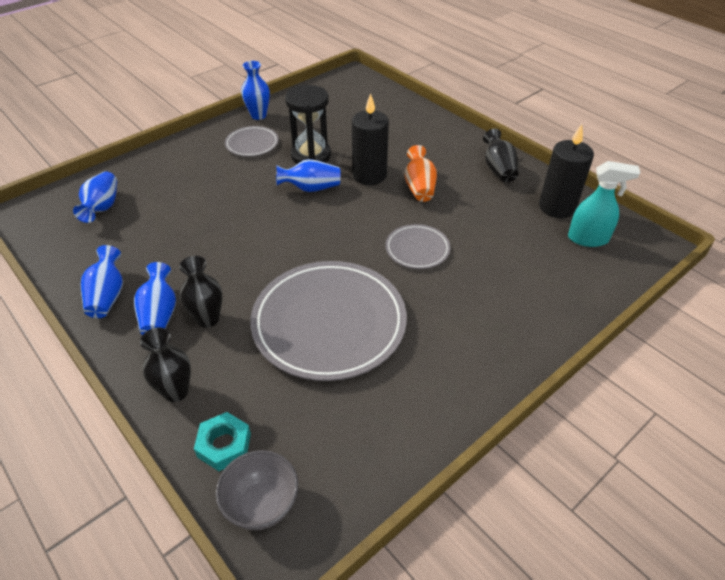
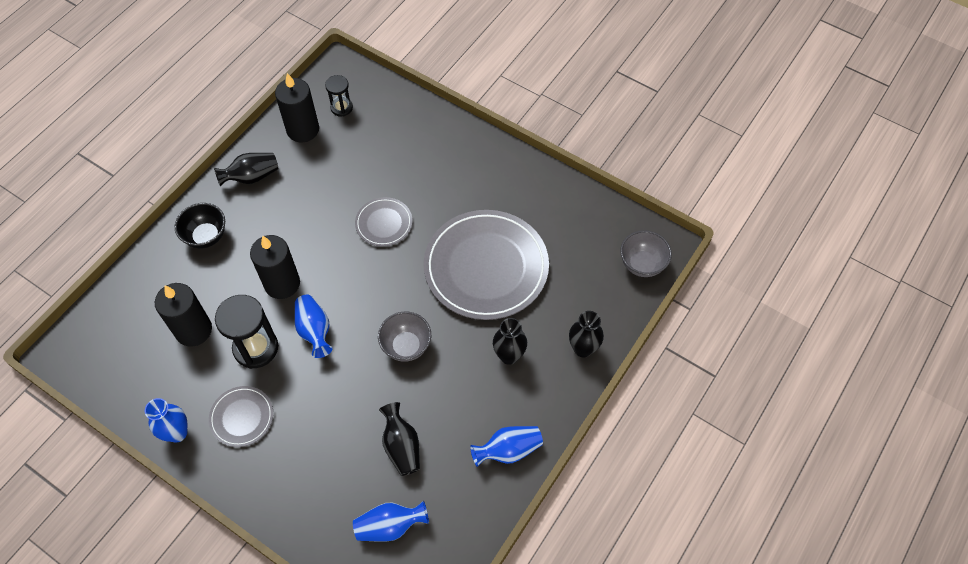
camera: 105 degrees left, 15 degrees up
blue vase [134,262,176,335] -> none
turquoise nut [194,412,251,471] -> none
orange vase [405,145,437,202] -> none
turquoise spray bottle [568,161,640,247] -> black hourglass [325,75,353,117]
none -> black candle [155,283,212,347]
none -> black bowl [175,203,225,248]
none -> grey bowl [378,311,431,362]
none -> black vase [379,402,420,476]

